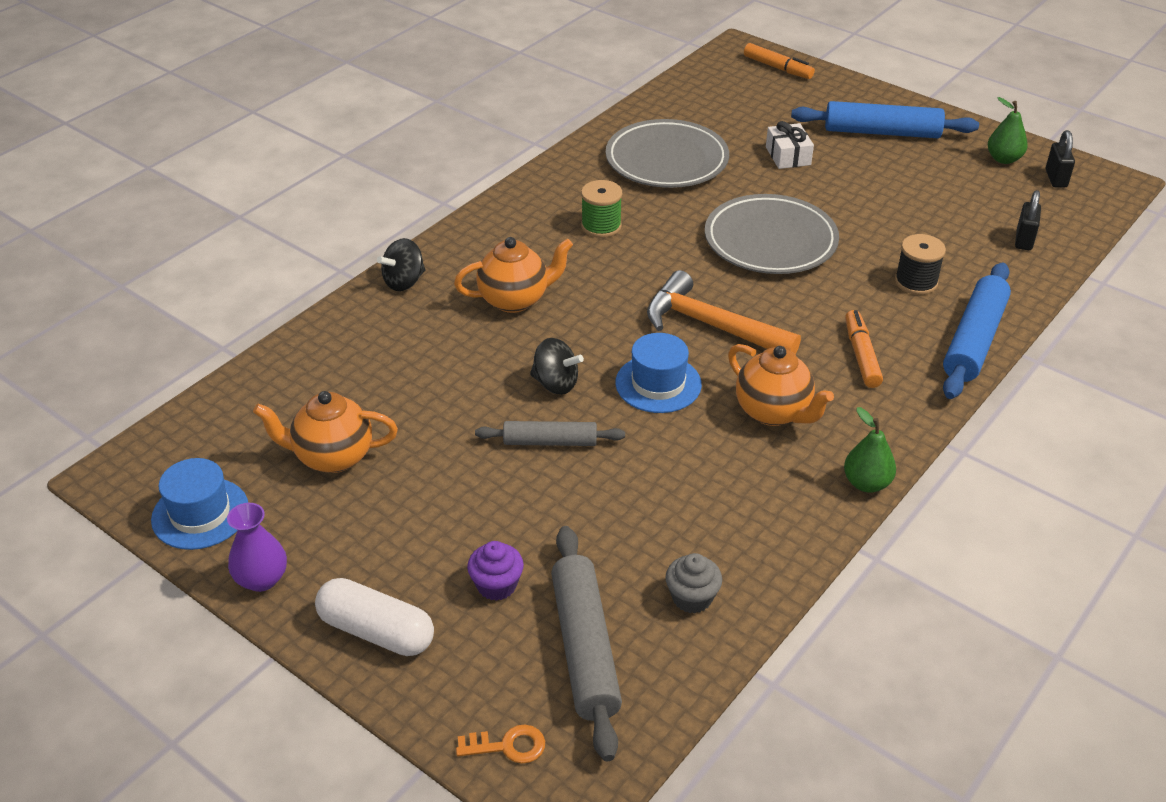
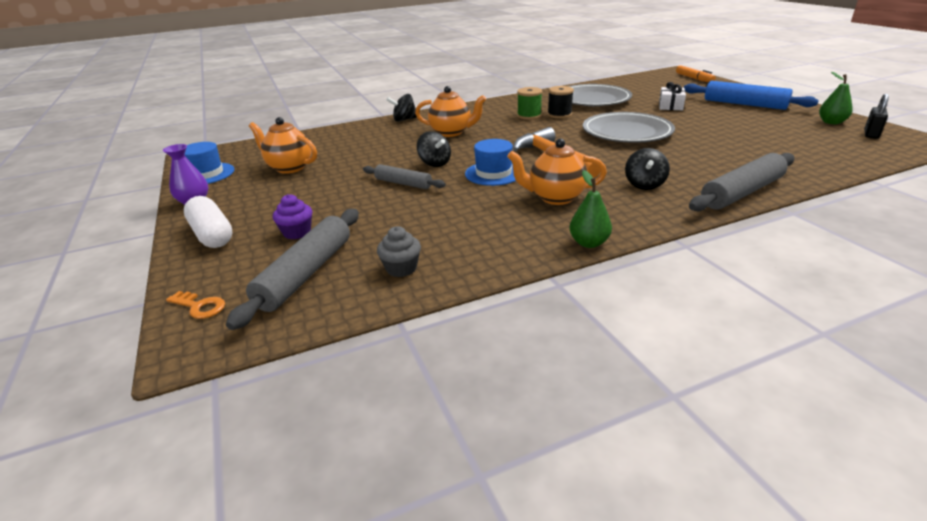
camera: 30 degrees right, 10 degrees down
orange teapot [728,344,834,426] -> orange teapot turned 105 degrees clockwise [507,139,607,205]
orange marker [845,310,883,388] -> black spinning top [625,148,670,190]
black spool [895,234,946,295] -> black spool moved to [547,86,574,119]
blue rolling pin [943,262,1011,399] -> grey rolling pin [689,153,794,212]
black padlock [1015,190,1041,250] -> none

